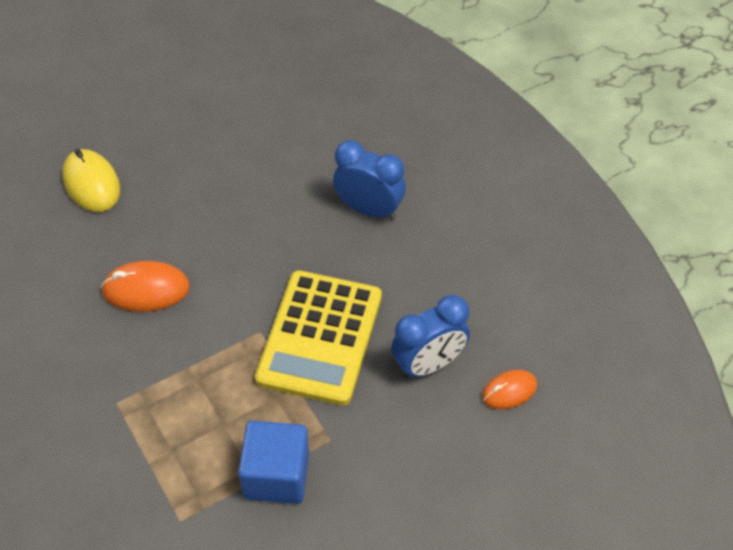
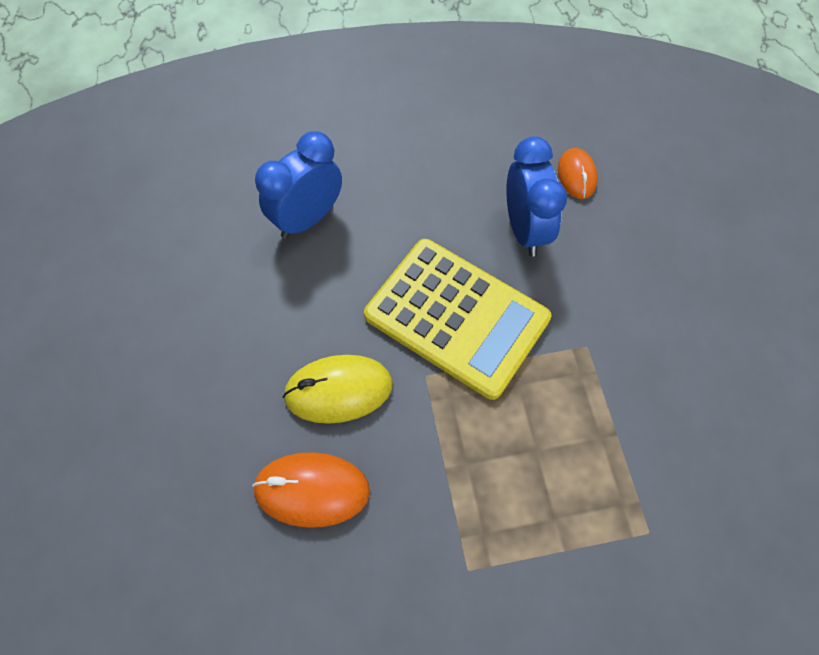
camera: 70 degrees left, 10 degrees up
yellow mouse [62,149,120,212] -> yellow mouse moved to [283,355,393,424]
orange mouse [101,261,190,312] -> orange mouse turned 75 degrees clockwise [252,452,370,528]
blue cube [238,421,309,504] -> none

